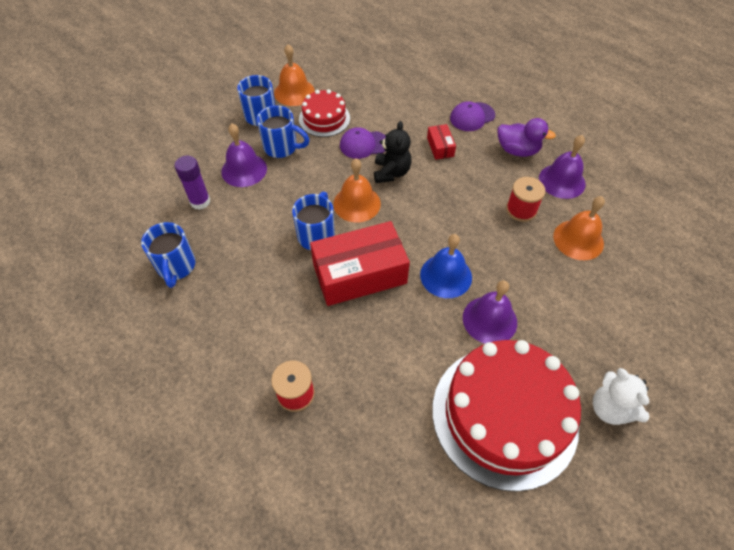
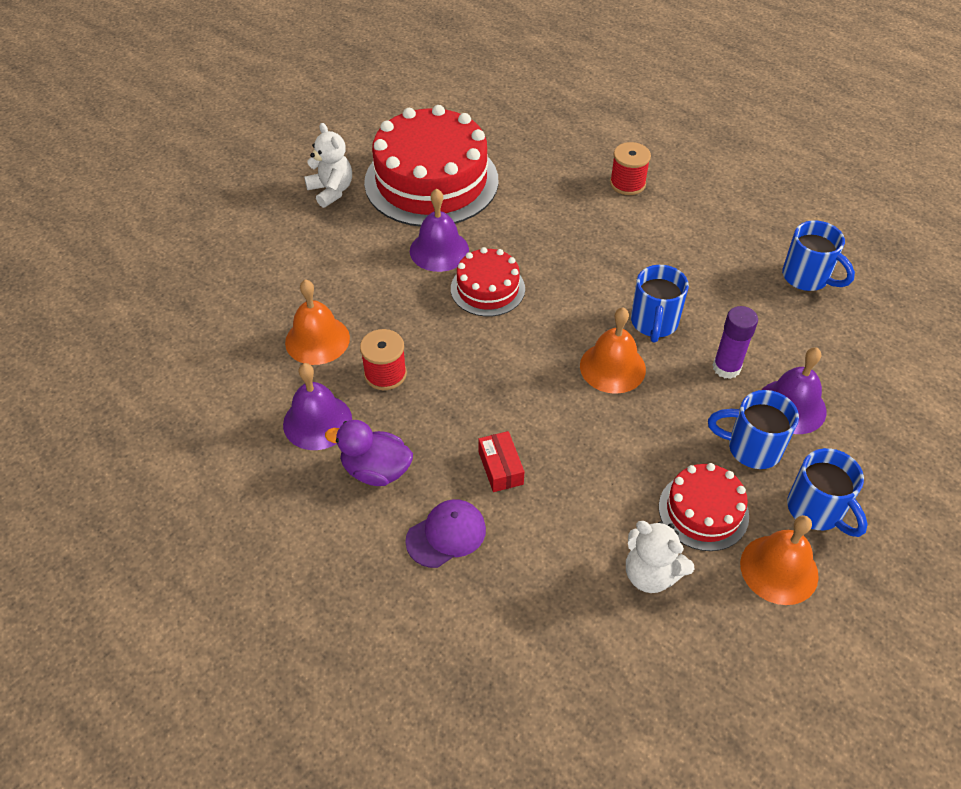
camera: 175 degrees right, 5 degrees down
blue mug [141,222,195,288] -> blue mug turned 150 degrees clockwise [782,221,855,291]
purple glue stick [174,156,210,210] -> purple glue stick moved to [713,306,758,379]
red box [310,221,410,306] -> none
purple cap [340,127,386,159] -> none
black teddy bear [374,121,412,183] -> none
blue bell [420,234,472,298] -> red cake [451,247,525,317]
none -> white teddy bear [626,521,694,593]

